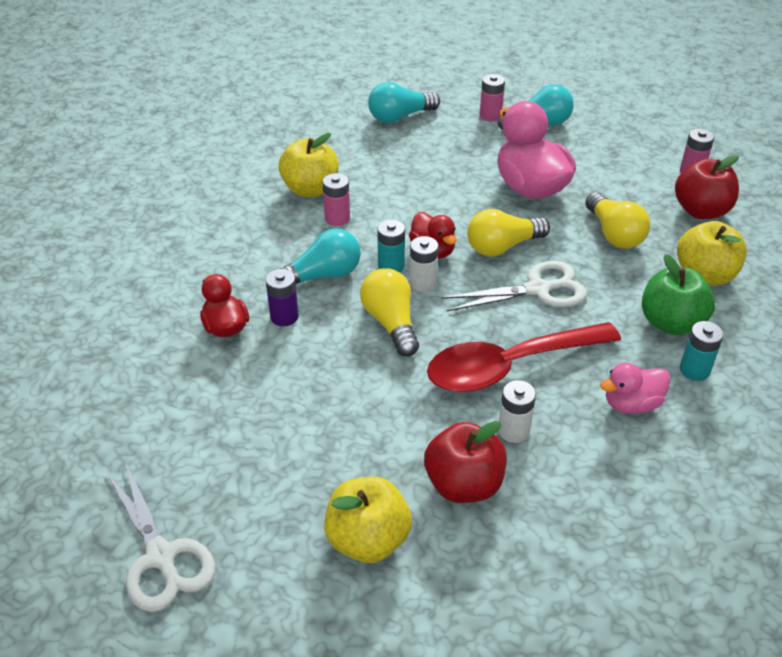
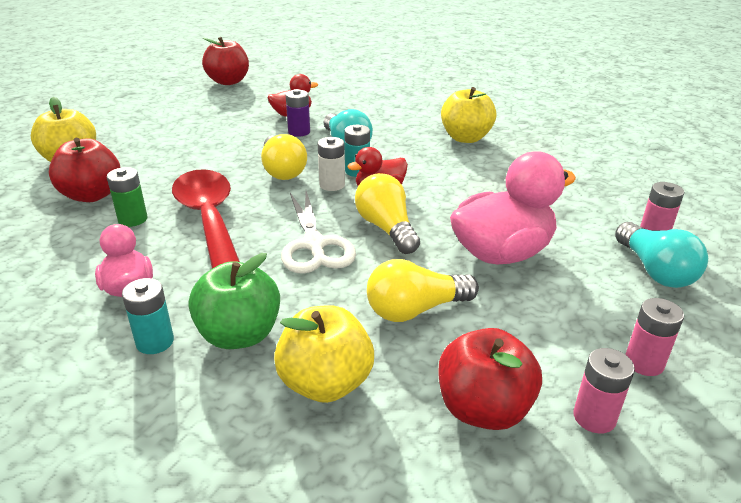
camera: 90 degrees right, 10 degrees down
white scissors [107,462,215,612] -> none
pink battery [323,173,350,226] -> pink battery moved to [625,298,684,376]
yellow light bulb [360,268,419,357] -> yellow light bulb turned 90 degrees clockwise [261,134,307,180]
turquoise light bulb [368,82,440,123] -> none
white battery [498,380,536,443] -> green battery [107,167,148,227]
none -> red apple [202,37,249,85]

